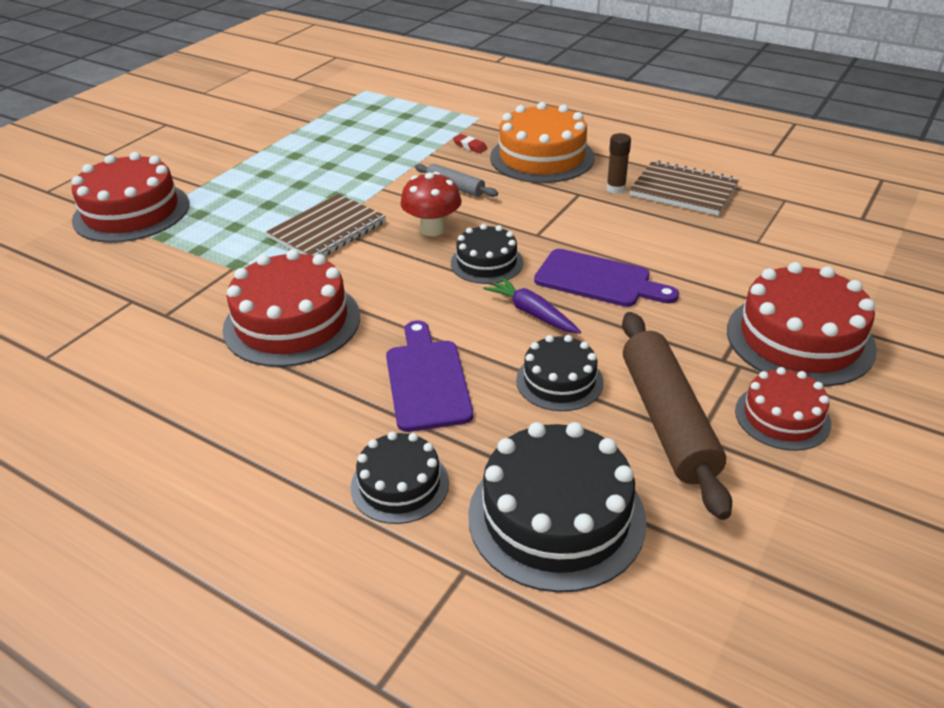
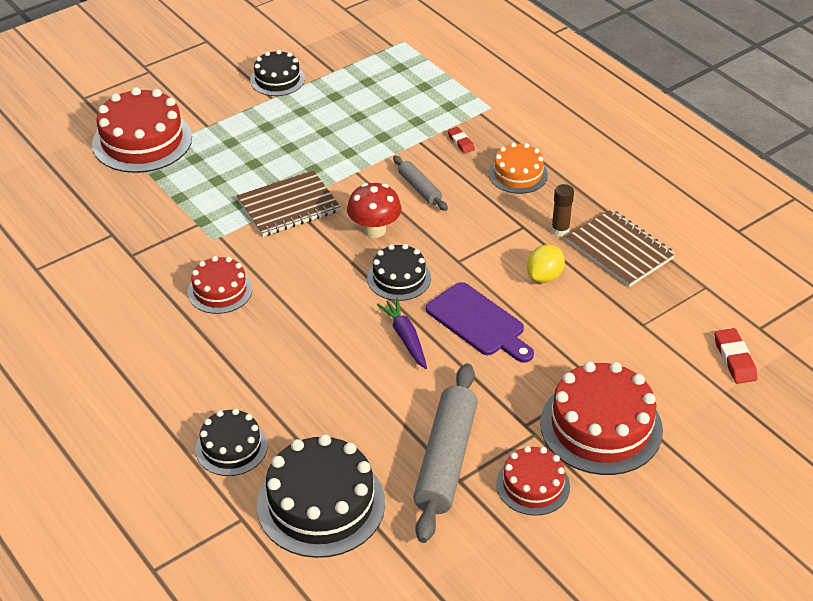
camera: 20 degrees right, 5 degrees up
red cake [223,249,360,367] -> red cake [188,256,253,314], size x0.58
purple cutting board [386,320,473,432] -> none
orange cake [490,102,595,183] -> orange cake [489,142,548,194], size x0.58
black cake [516,335,604,411] -> black cake moved to [250,50,305,96]
brown rolling pin [622,312,732,520] -> grey rolling pin [413,363,478,543]
none -> yellow lemon [527,244,565,283]
none -> red eraser [715,328,757,384]

